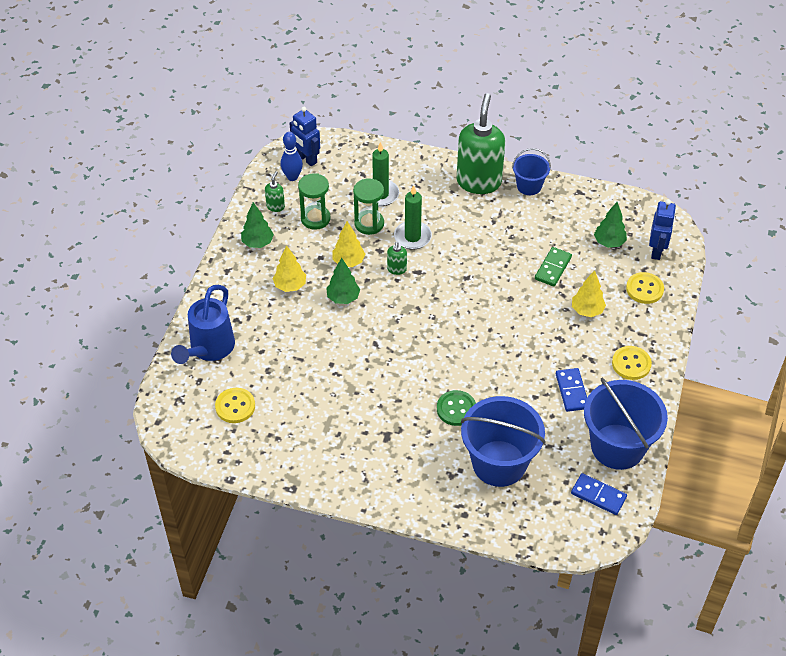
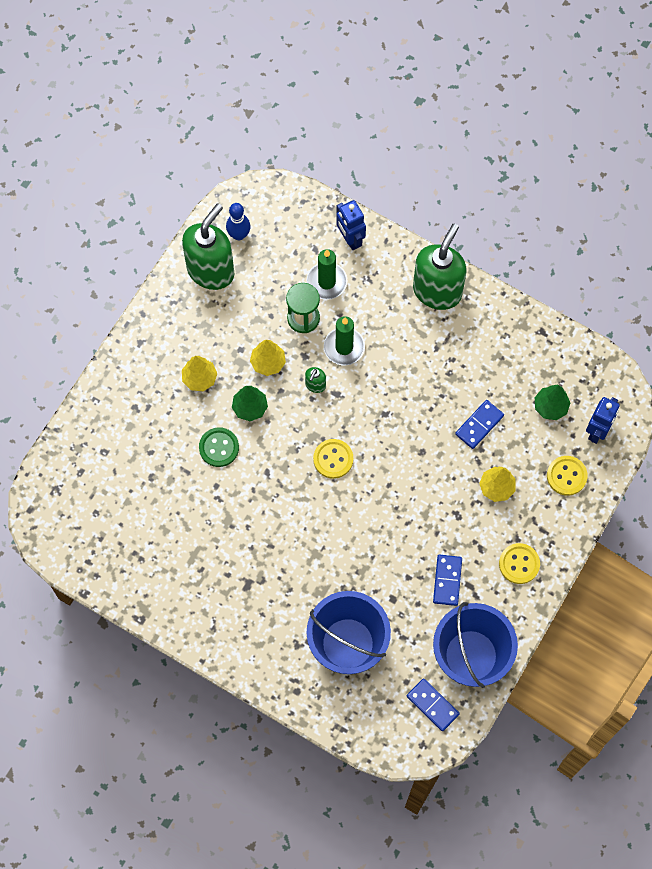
camera: 15 degrees right, 20 degrees up
blue watering can [171,285,235,364] -> none
yellow button [215,388,255,423] -> yellow button moved to [313,439,353,479]
green tree [241,202,274,248] -> none
green soap dispenser [265,171,285,212] -> green soap dispenser [182,204,234,290], size x2.43
blue robot [289,107,320,166] -> blue robot moved to [336,200,366,250]
green hourglass [298,173,331,230] -> none
green button [437,390,476,426] -> green button moved to [199,428,239,467]
blue bucket [512,148,551,195] -> none
green domino [535,247,572,287] -> blue domino [455,400,504,449]

